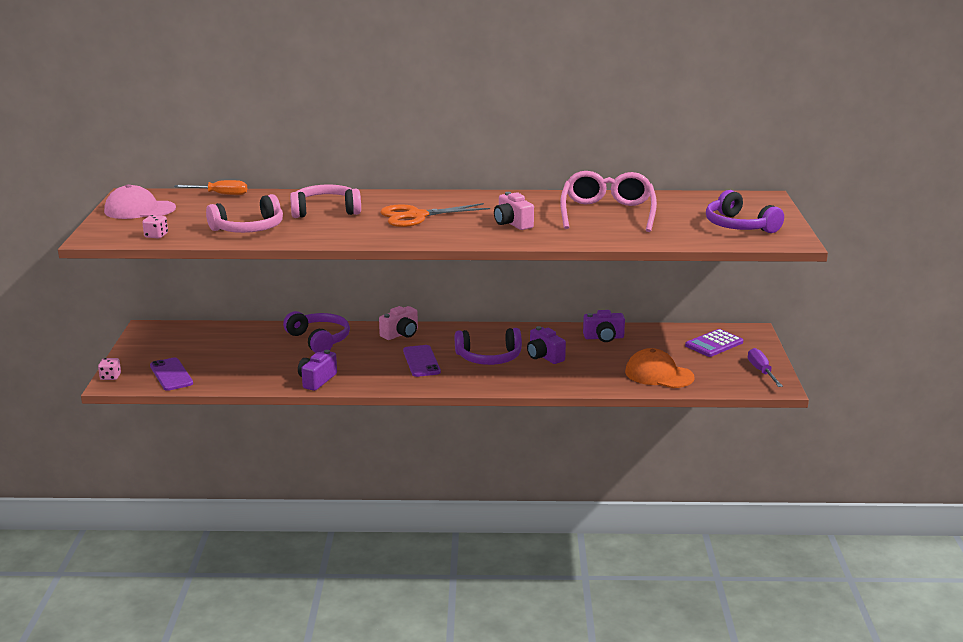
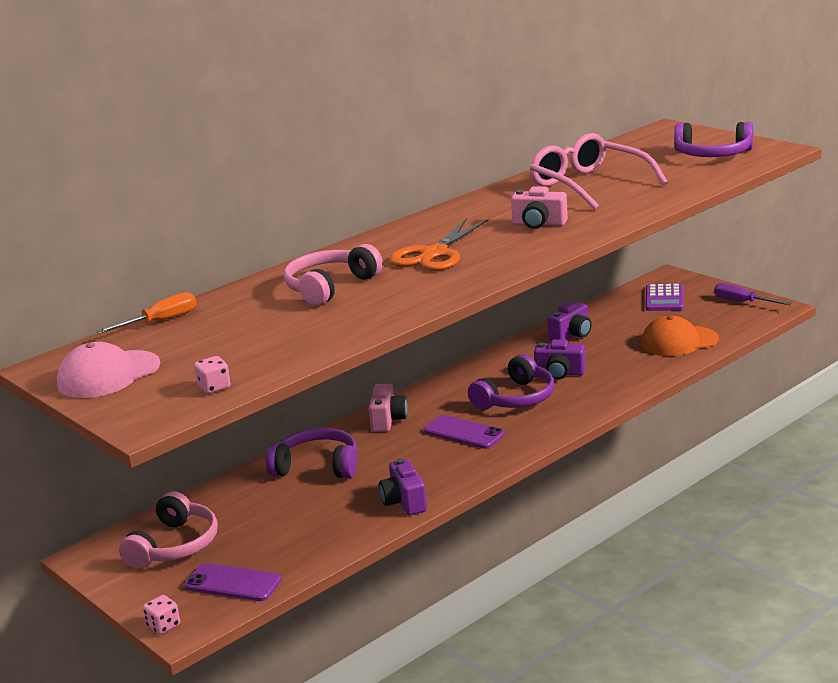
camera: 40 degrees left, 0 degrees up
pink headphones [206,194,283,233] -> pink headphones moved to [119,491,218,568]

